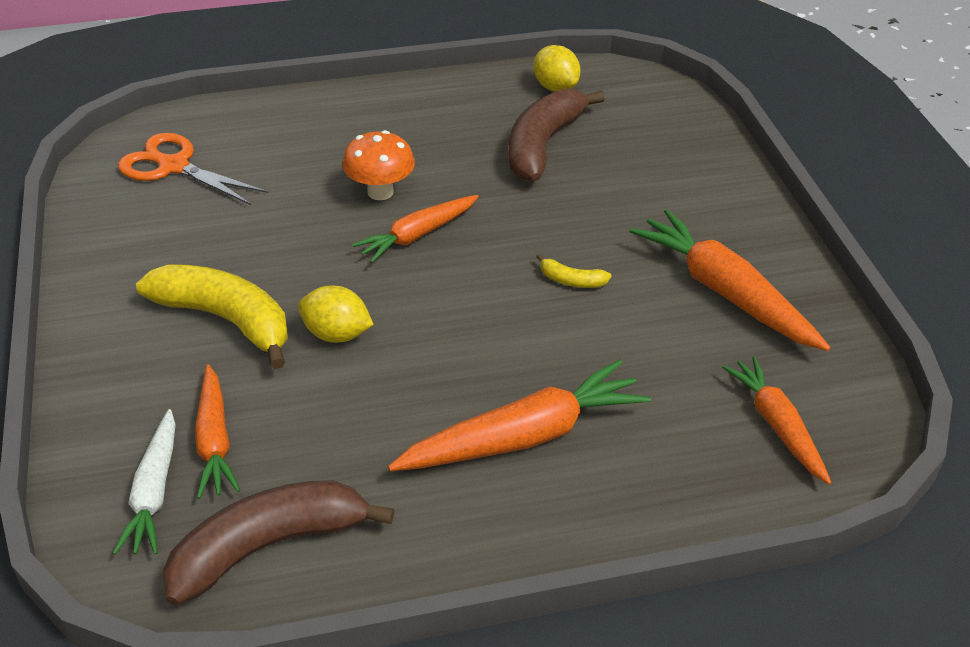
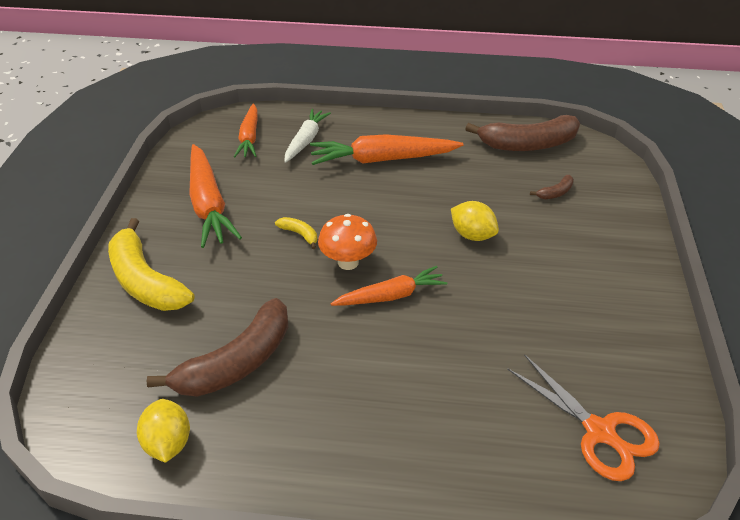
camera: 160 degrees left, 0 degrees up
white carrot [113,409,176,555] -> white carrot moved to [284,109,331,163]
yellow banana [136,264,288,369] -> yellow banana moved to [108,218,194,311]
orange carrot [195,364,240,499] -> brown banana [530,175,574,199]
orange mushroom [342,130,415,200] -> orange mushroom moved to [318,214,377,270]

